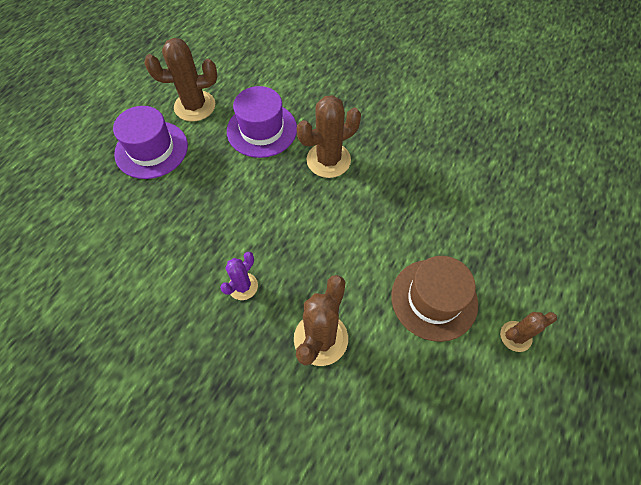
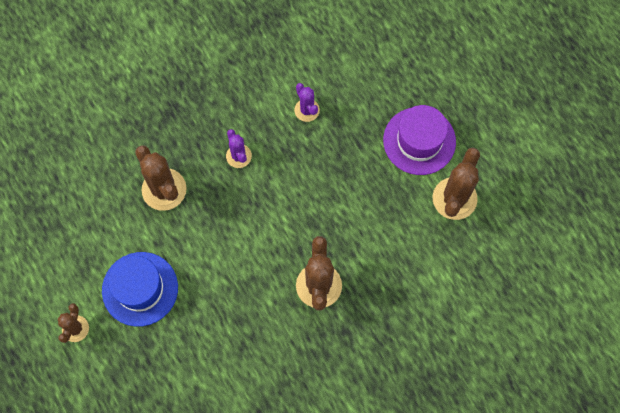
camera: 120 degrees right, 10 degrees up
purple hat [227,86,297,158] -> none
brown hat [391,256,478,342] -> blue hat [102,252,178,327]
none -> purple cactus [294,83,320,122]

